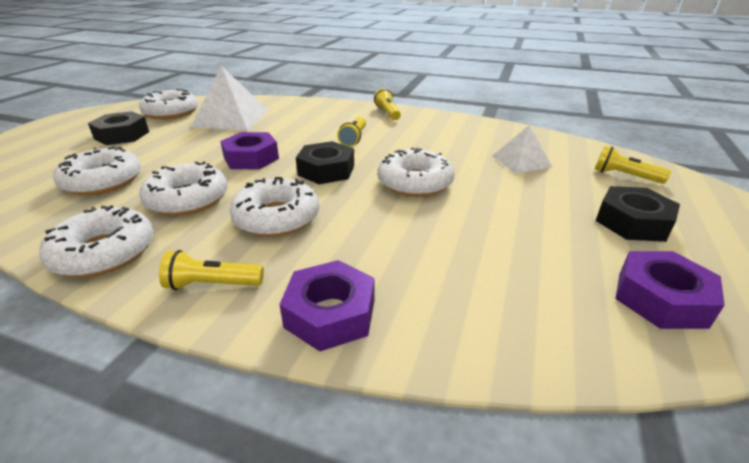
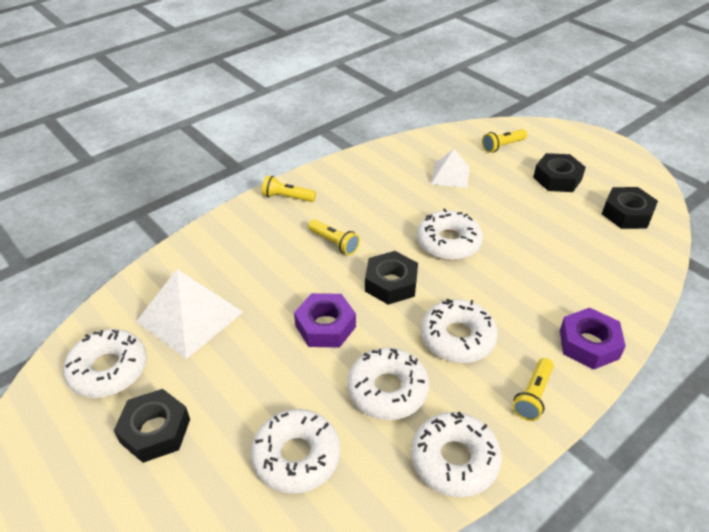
camera: 60 degrees left, 10 degrees up
purple nut [615,251,725,329] -> black nut [602,187,658,229]

